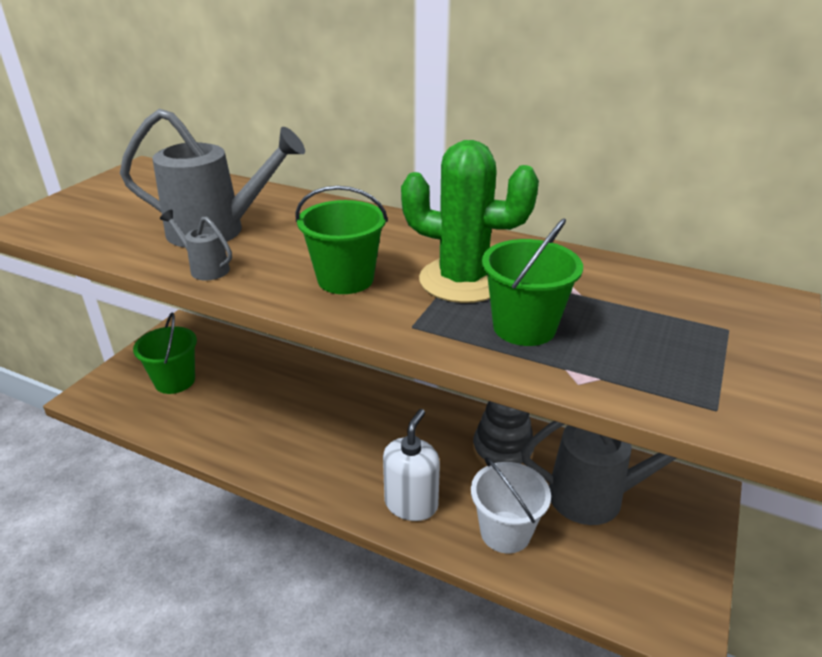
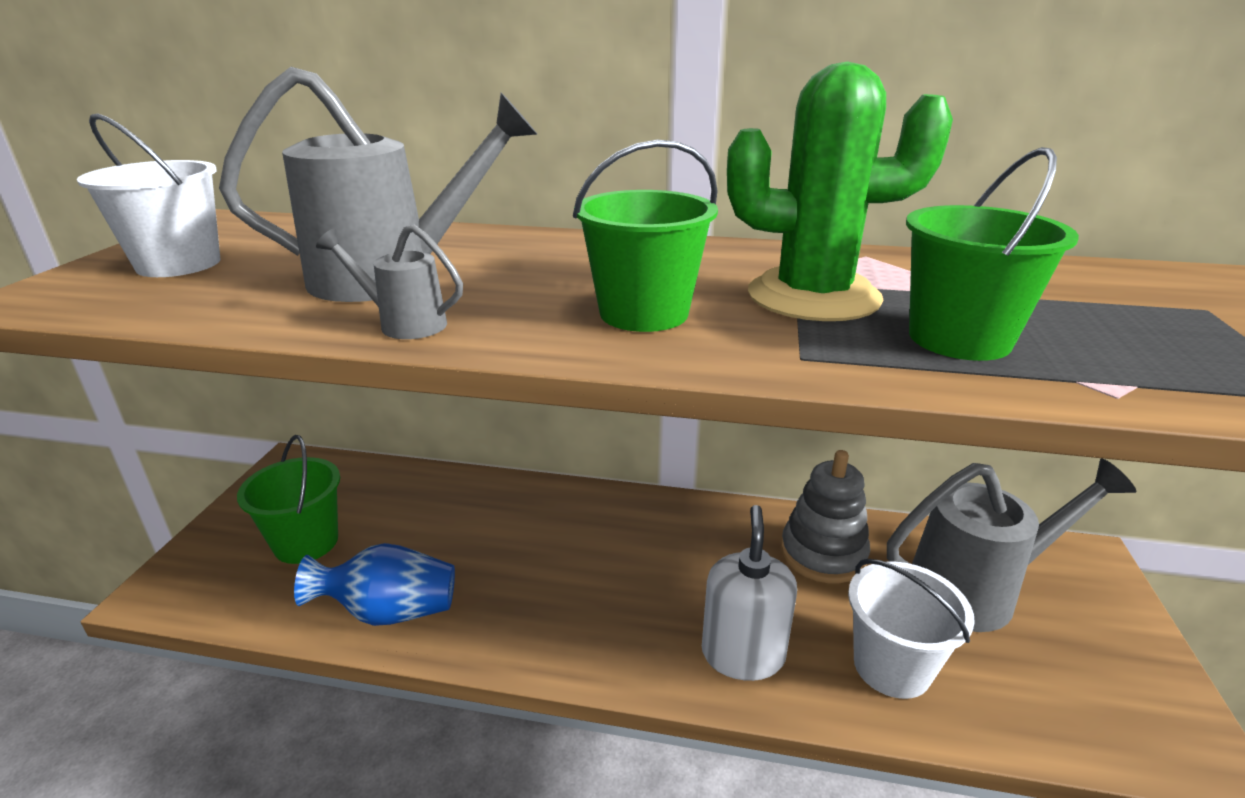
camera: 15 degrees left, 5 degrees down
none -> white bucket [77,113,220,277]
none -> blue vase [294,543,455,626]

